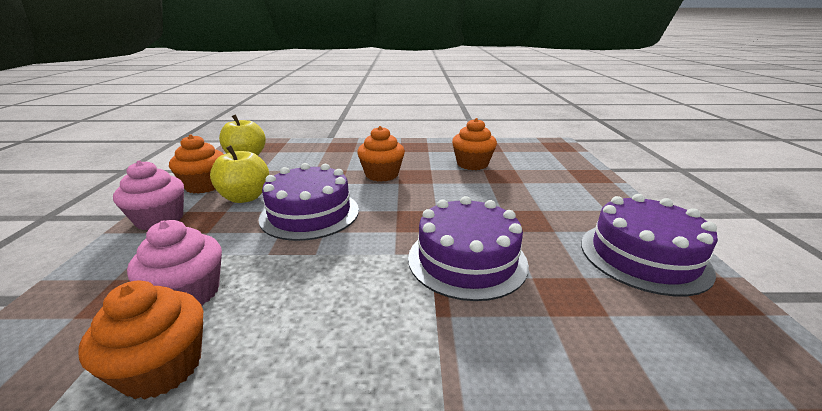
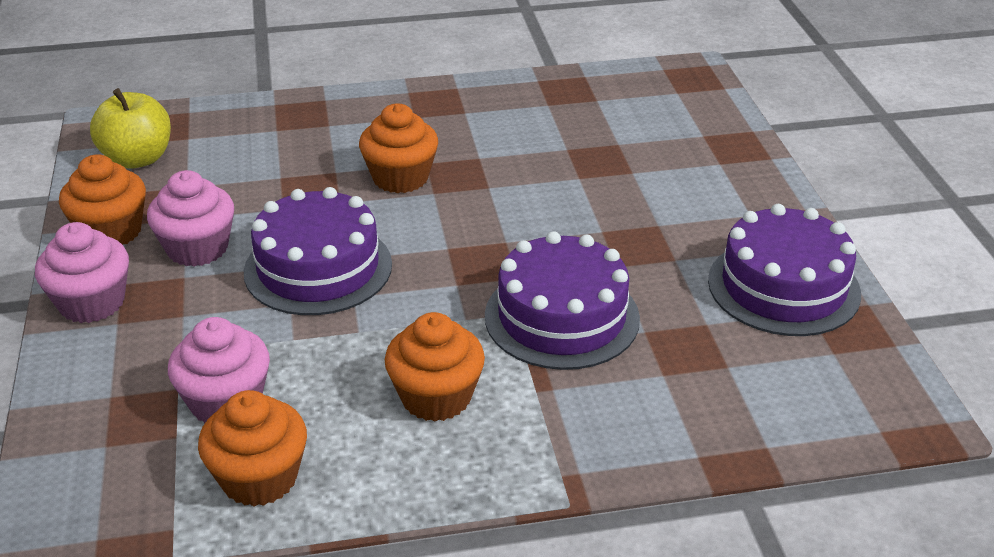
camera: 10 degrees left, 10 degrees up
yellow apple [210,145,269,203] -> pink cupcake [147,170,234,267]
orange cupcake [452,118,497,170] -> orange cupcake moved to [385,312,485,422]

